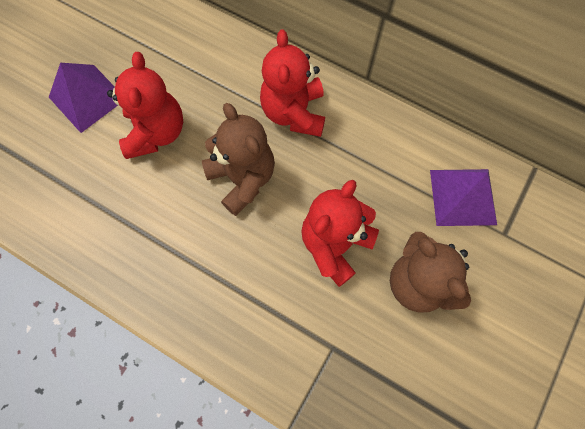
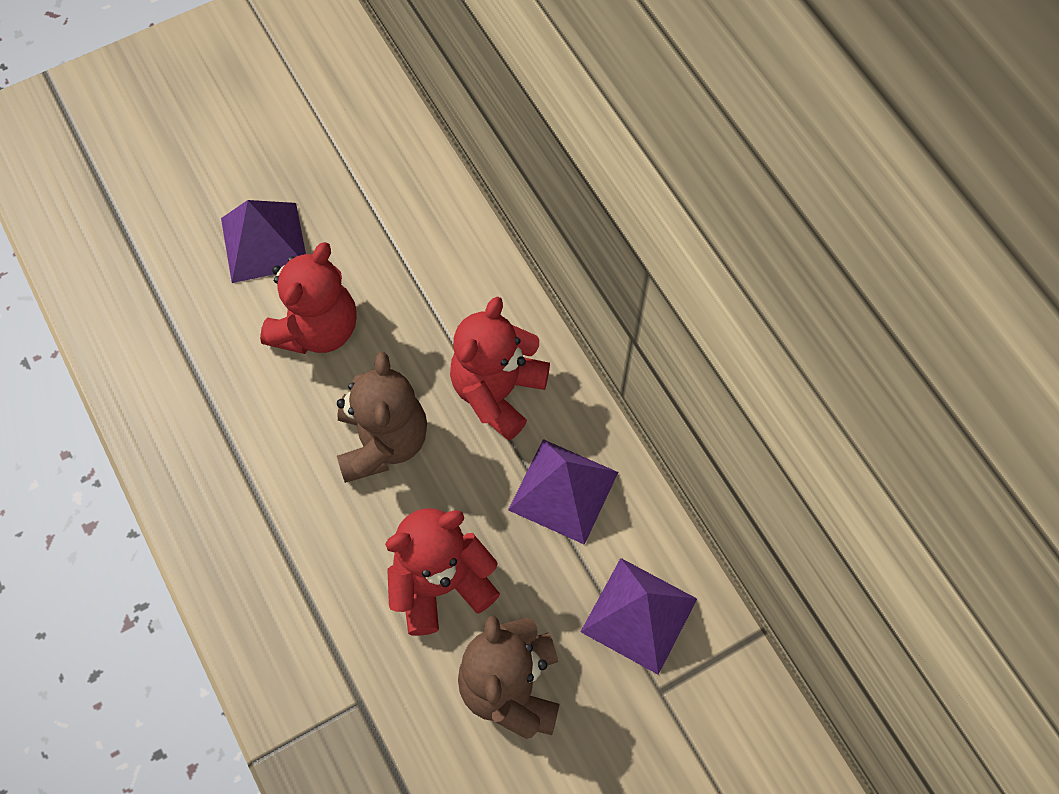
camera: 30 degrees right, 5 degrees down
none -> purple pyramid [508,439,618,545]

